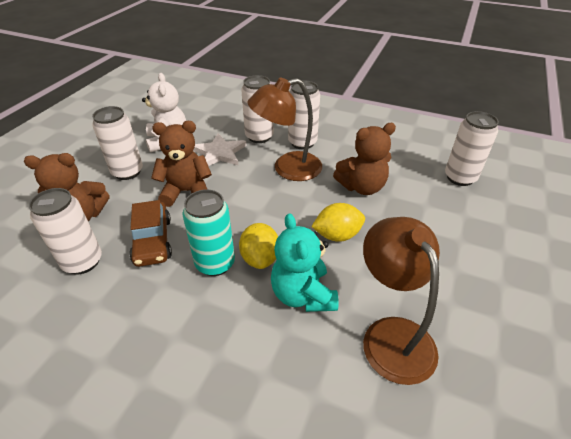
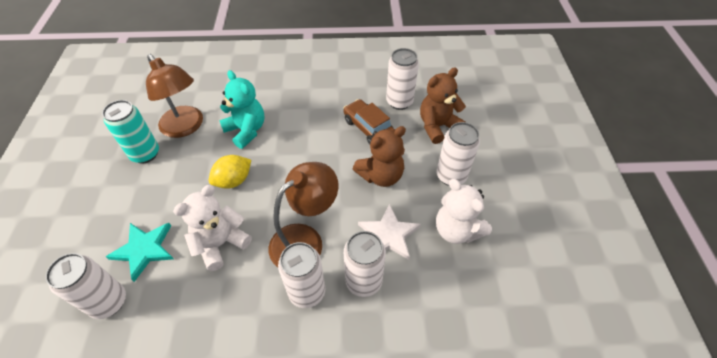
camera: 155 degrees right, 10 degrees up
turquoise can [182,190,235,276] -> turquoise can moved to [102,100,159,164]
yellow lemon [239,223,278,269] -> none
brown teddy bear [333,123,396,195] -> white teddy bear [173,185,252,271]
none -> turquoise star [106,223,174,282]

